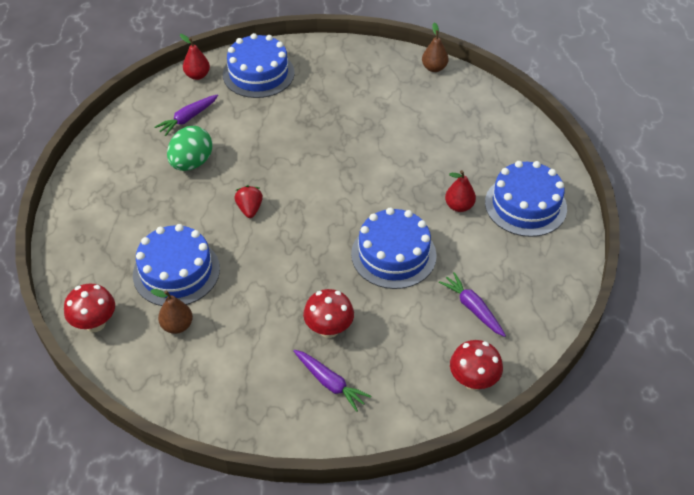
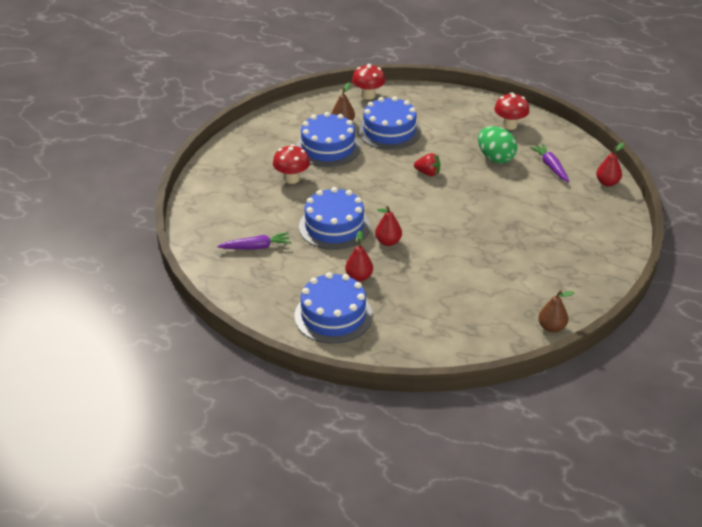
camera: 115 degrees right, 10 degrees down
blue cake [223,33,295,98] -> blue cake moved to [296,112,361,167]
purple carrot [293,350,371,412] -> none
red mushroom [450,340,503,390] -> red mushroom moved to [494,93,529,130]
none -> red pear [375,206,402,246]

